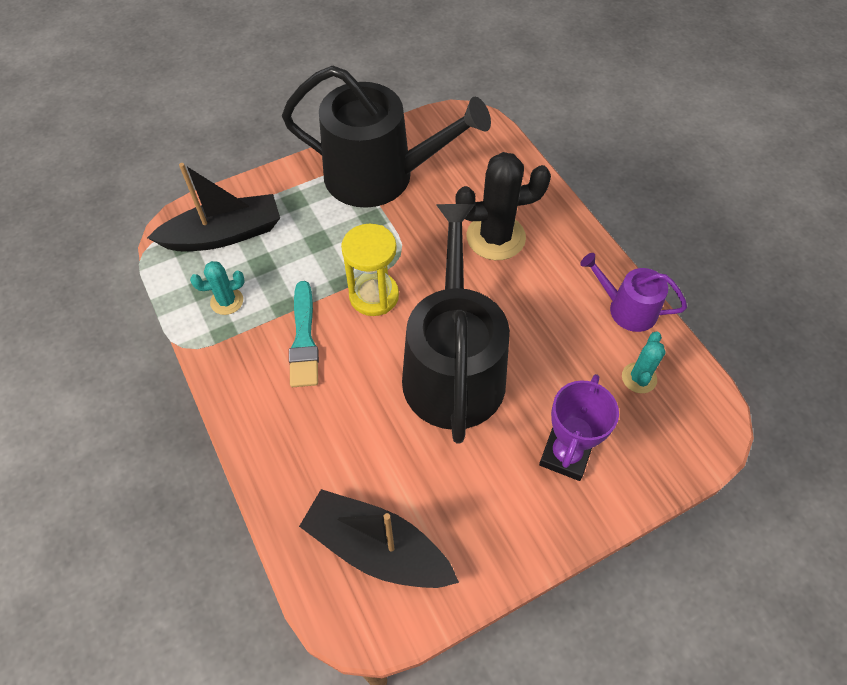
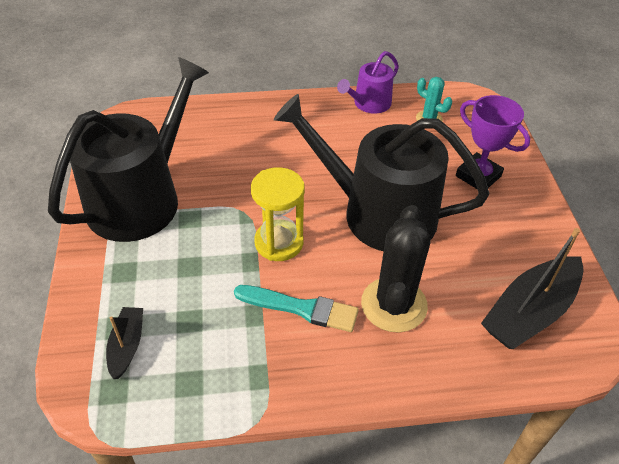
camera: 70 degrees left, 10 degrees down
black boat [147,163,280,251] -> black boat [106,307,143,379], size x0.54
turquoise cactus [190,261,245,315] -> none
black cactus [455,152,551,260] -> black cactus moved to [361,205,431,333]

